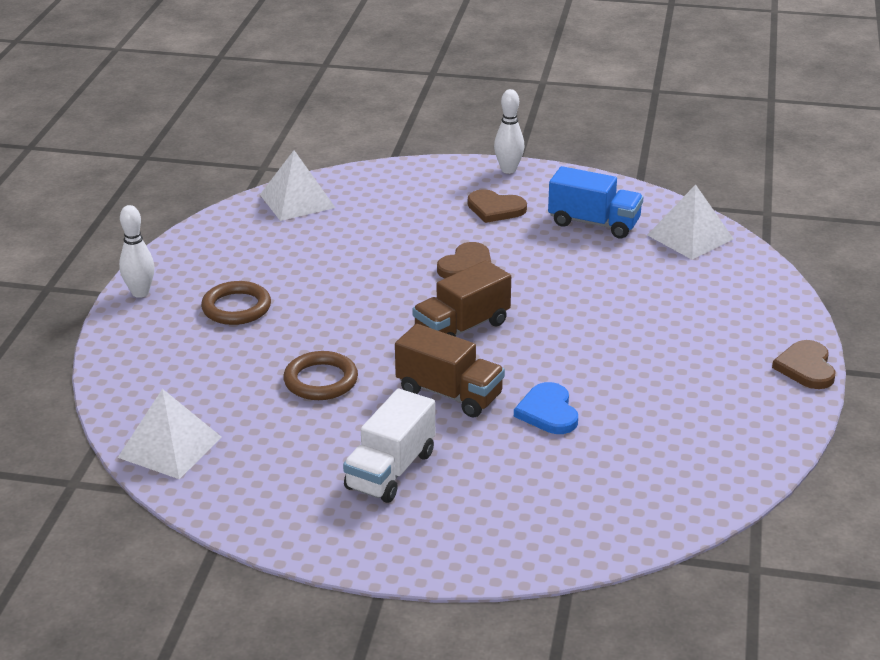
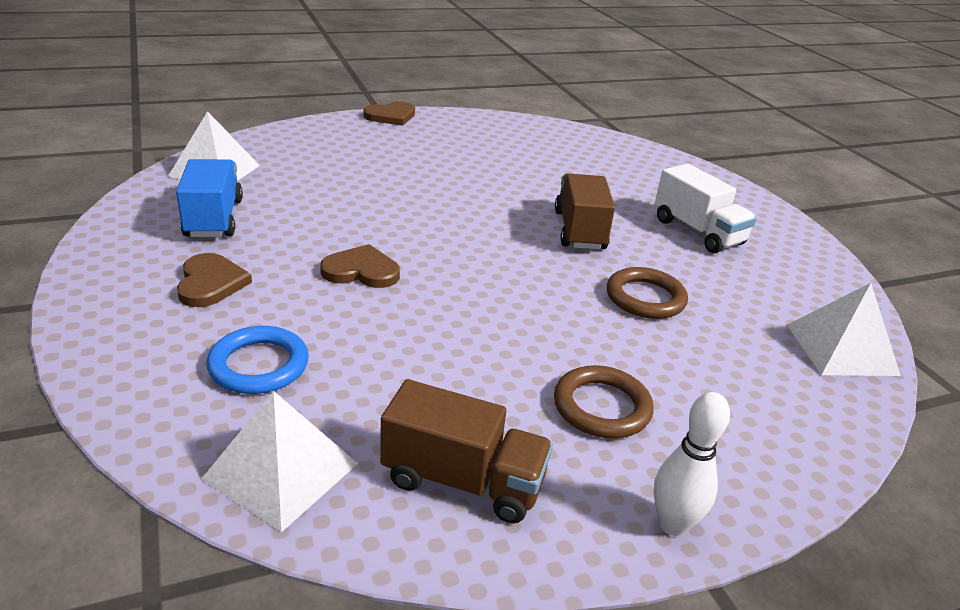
camera: 125 degrees left, 0 degrees up
white truck [343,389,435,503] -> white truck turned 60 degrees clockwise [655,164,757,253]
brown truck [412,260,511,337] -> brown truck moved to [380,379,553,524]
white bowling pin [494,89,524,174] -> none
blue heart [514,382,578,434] -> none
none -> blue ring [207,326,309,394]

